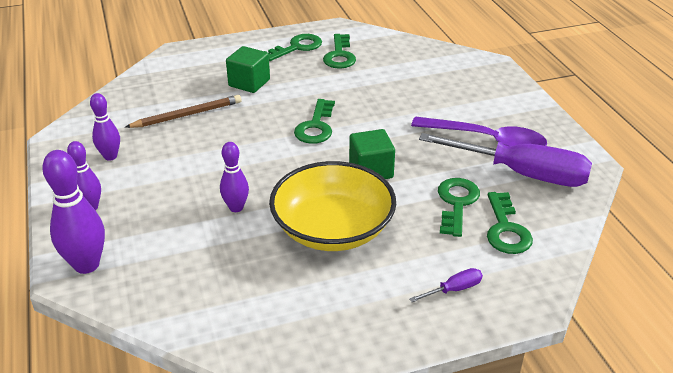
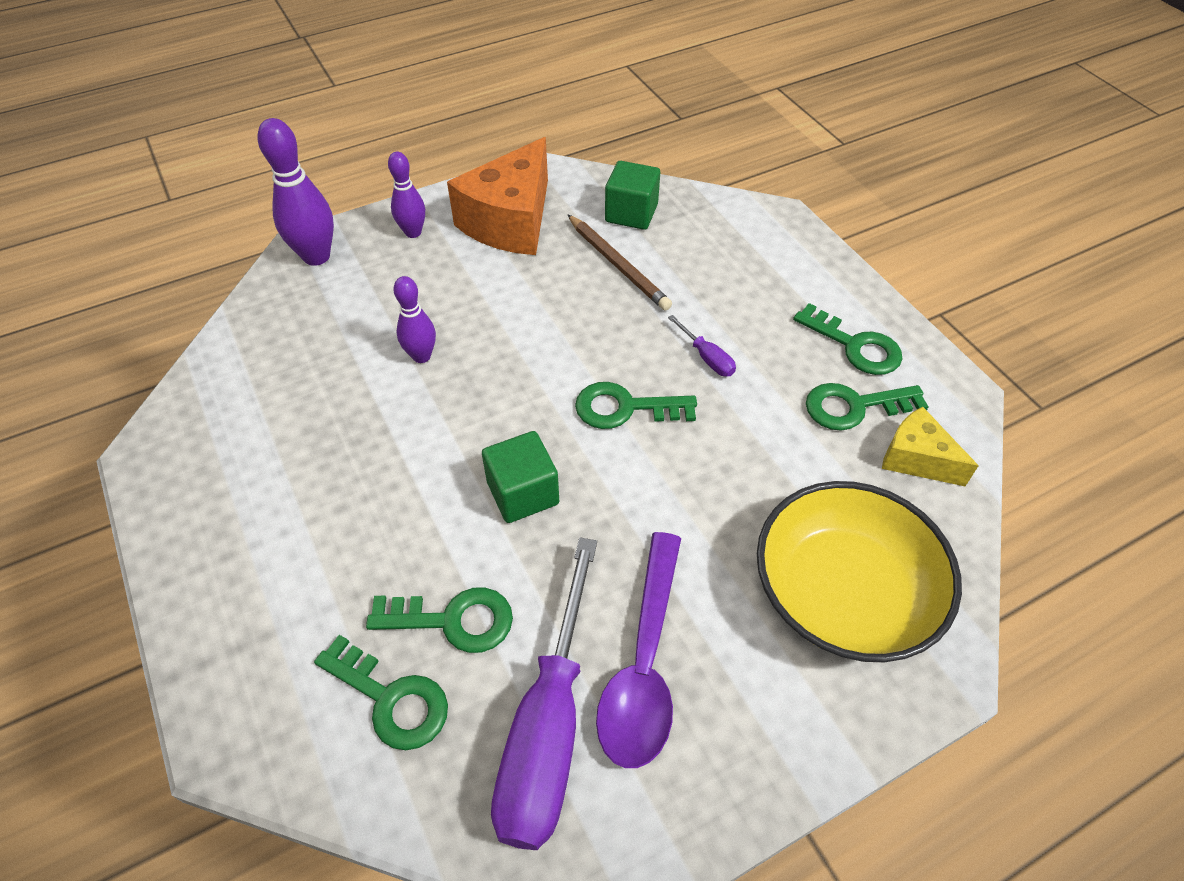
camera: 80 degrees right, 15 degrees up
purple bowling pin [90,93,120,161] -> orange cheese [447,137,548,255]
green cube [226,46,270,93] -> green cube moved to [605,161,660,230]
yellow bowl [269,161,396,251] -> yellow bowl moved to [757,481,962,662]
purple screwdriver [409,268,483,302] -> purple screwdriver moved to [668,315,736,377]
green key [487,192,533,254] -> green key turned 135 degrees counterclockwise [314,635,448,750]
none -> yellow cheese [882,407,979,486]

